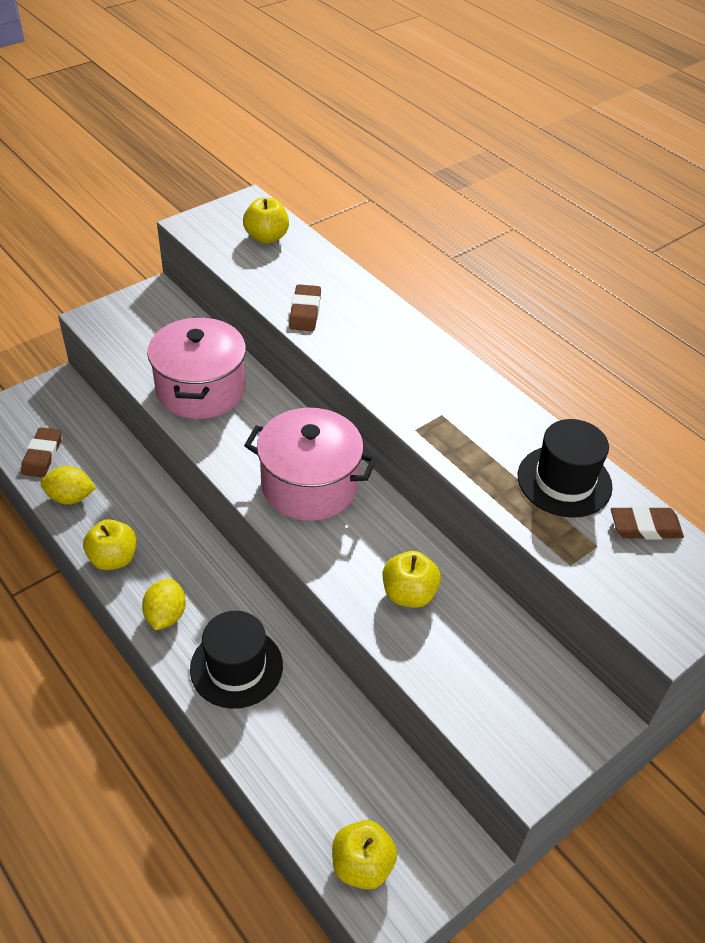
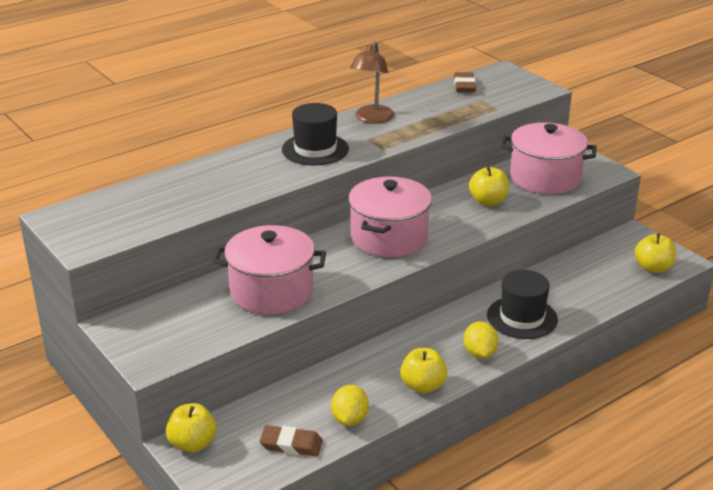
camera: 85 degrees left, 15 degrees down
yellow lemon [142,578,186,630] -> yellow lemon turned 75 degrees clockwise [463,321,499,359]
yellow apple [243,197,289,244] -> yellow apple moved to [166,403,217,453]
brown eraser [289,284,321,331] -> none
black hat [518,419,613,518] -> black hat moved to [282,103,349,165]
none -> brown lamp [350,41,395,124]
none -> pink pot [501,122,597,194]

